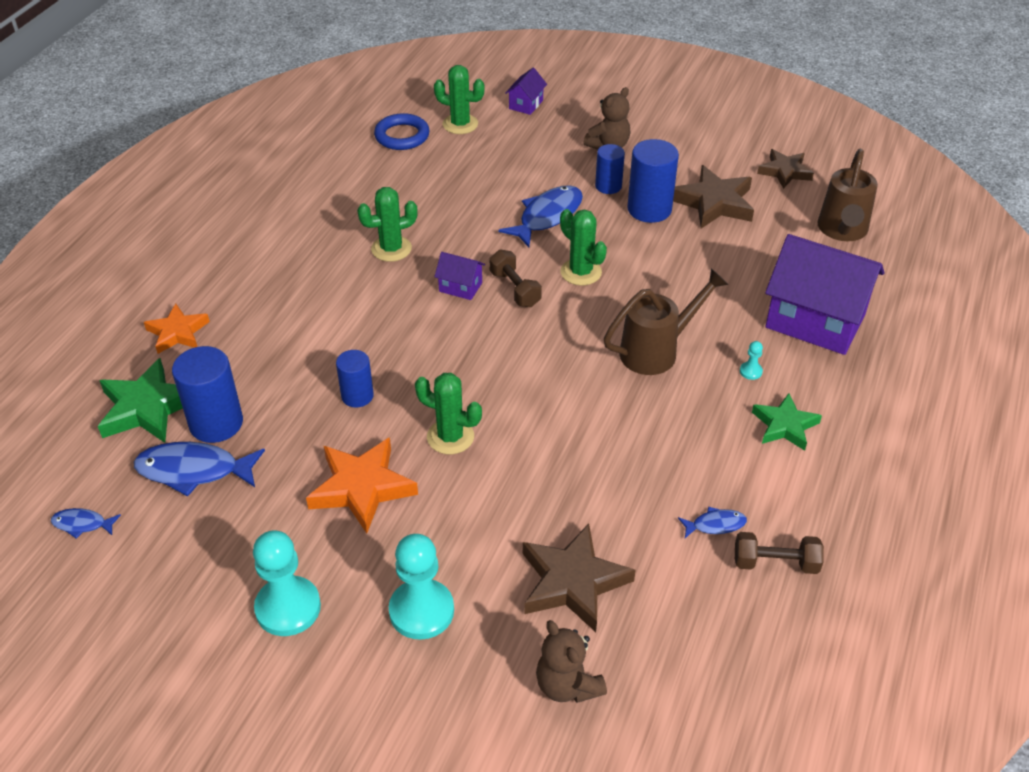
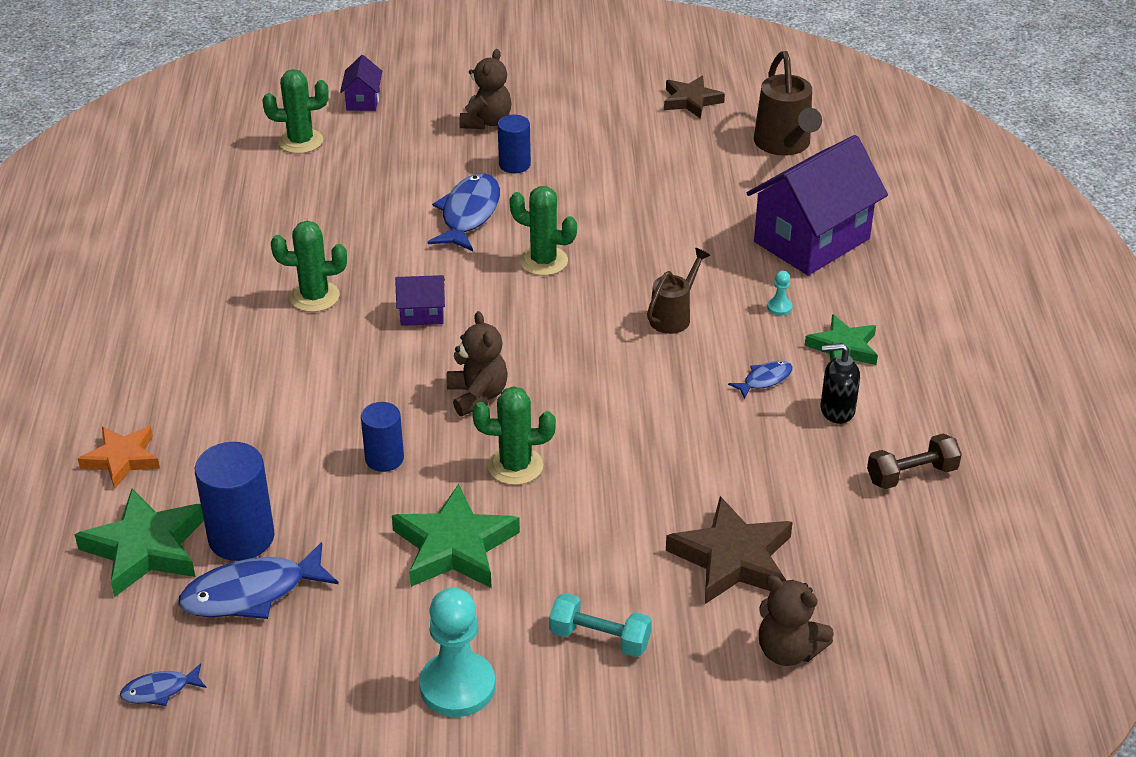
camera: 25 degrees left, 5 degrees down
orange star [306,437,418,533] -> green star [392,484,520,588]
green cactus [357,187,418,262] -> green cactus turned 45 degrees clockwise [271,221,347,312]
blue ring [374,113,430,150] -> none
turquoise pawn [389,534,454,640] -> turquoise dumbbell [549,593,652,657]
brown dumbbell [489,250,542,307] -> none
brown watering can [604,268,728,375] -> brown watering can [647,248,710,334], size x0.64
blue cylinder [627,139,679,223] -> none
brown star [673,165,754,228] -> none
blue fish [678,507,747,538] -> blue fish moved to [728,361,793,399]
purple house [765,234,884,355] -> purple house turned 45 degrees counterclockwise [747,135,888,275]
none -> brown teddy bear [447,311,508,416]
none -> black soap dispenser [821,343,860,424]

